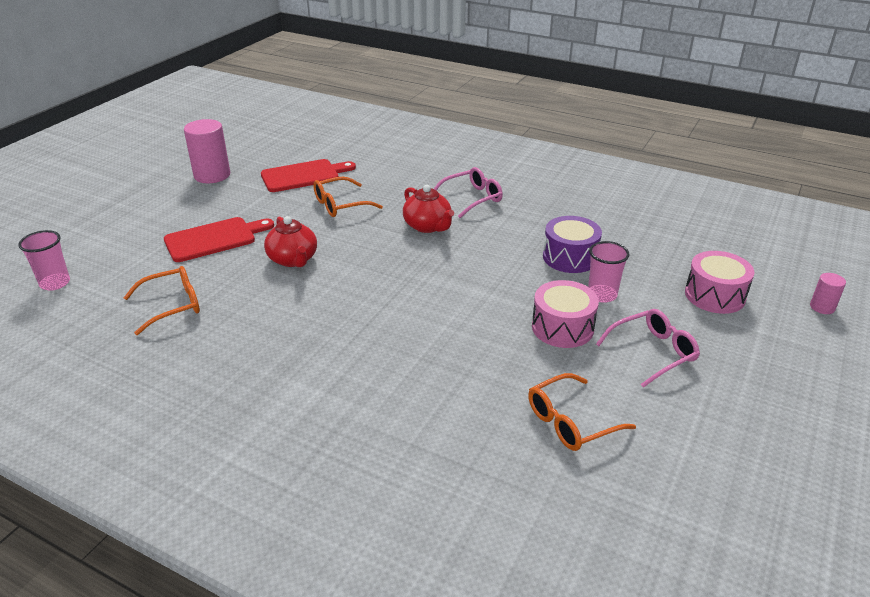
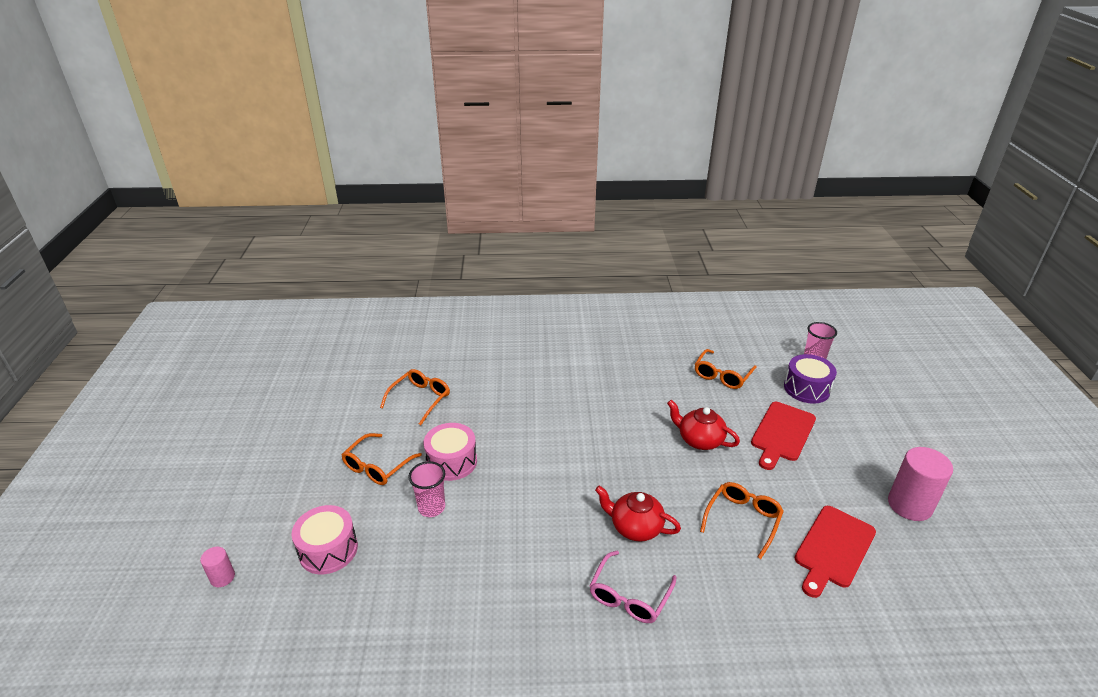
camera: 150 degrees right, 0 degrees up
purple drum [543,216,602,273] -> purple drum moved to [784,354,837,404]
pink glasses [596,309,700,387] -> orange glasses [342,433,422,485]

